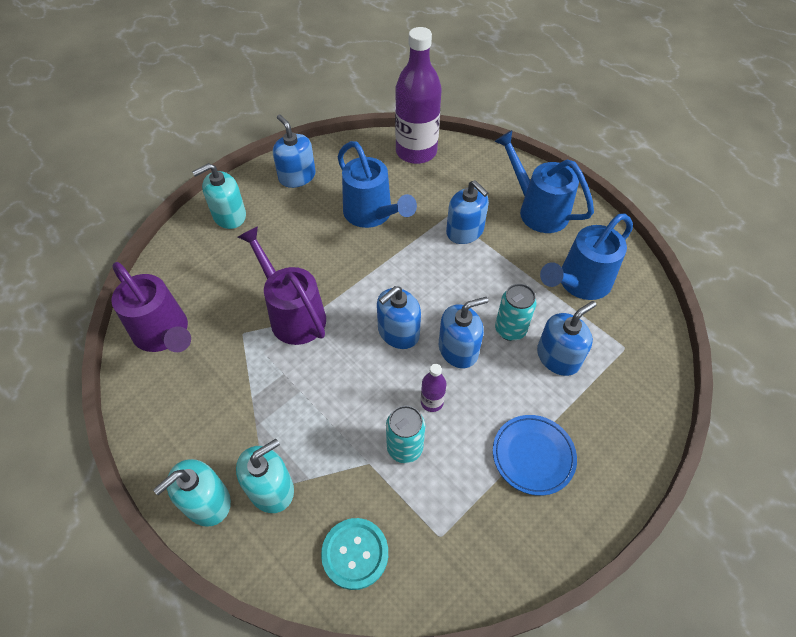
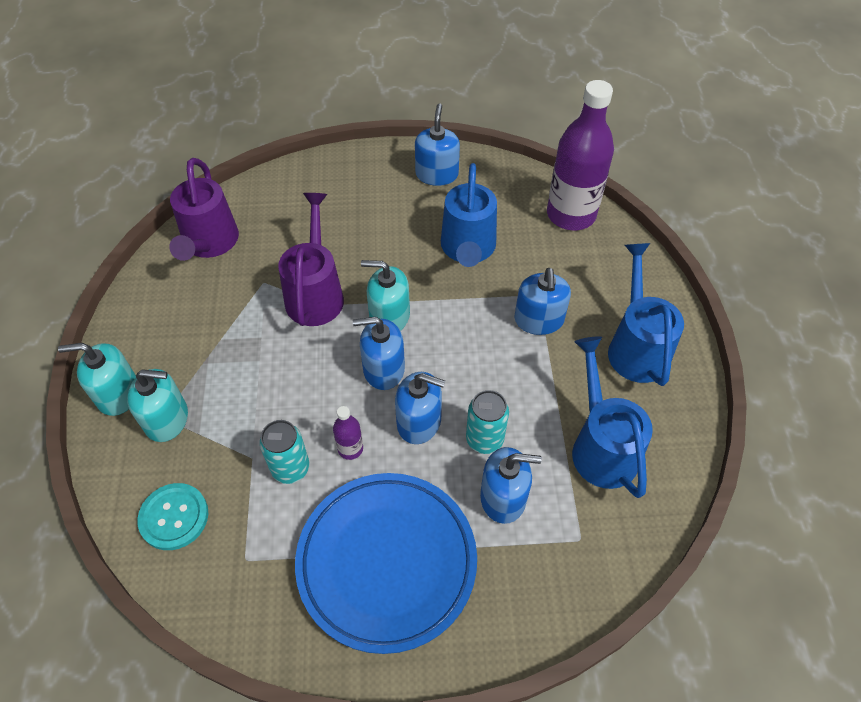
camera: 40 degrees right, 0 degrees up
turquoise soap dispenser [192,163,246,229] -> turquoise soap dispenser moved to [361,260,410,331]
blue plate [493,415,577,496] -> blue plate [295,473,477,654], size x1.89
blue watering can [540,214,633,300] -> blue watering can turned 75 degrees clockwise [572,336,653,498]

